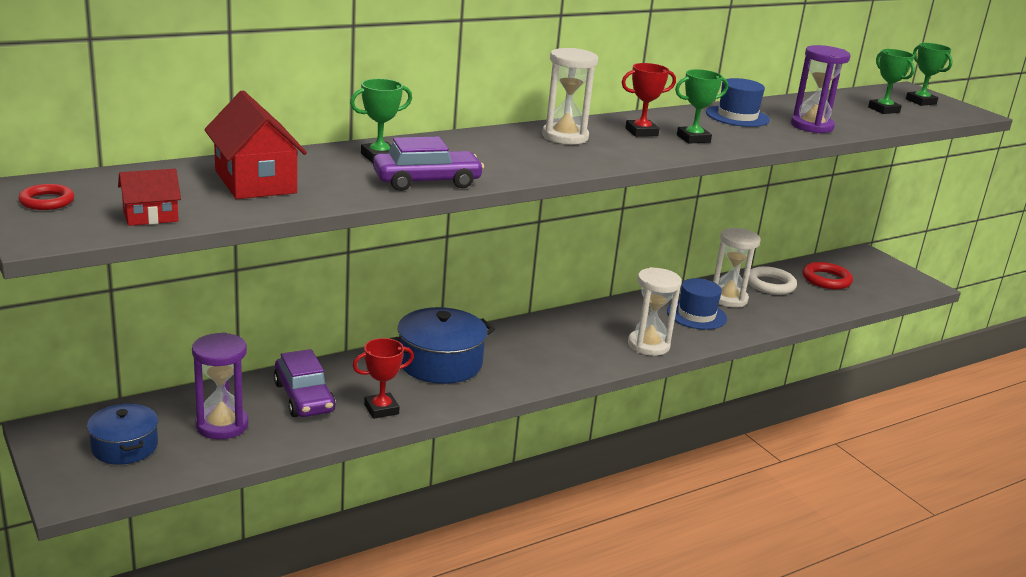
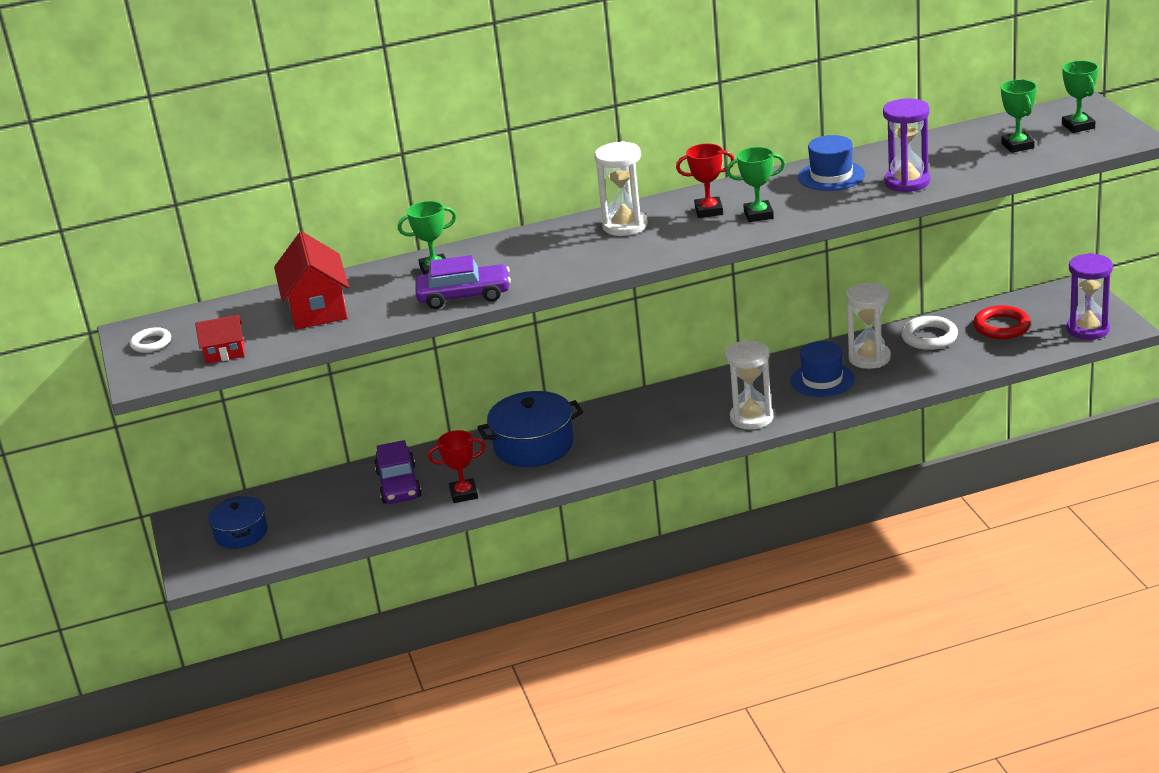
camera: 20 degrees right, 5 degrees up
red ring [18,184,74,210] -> white ring [130,327,171,353]
purple hourglass [192,332,248,439] -> purple hourglass moved to [1067,253,1113,340]

